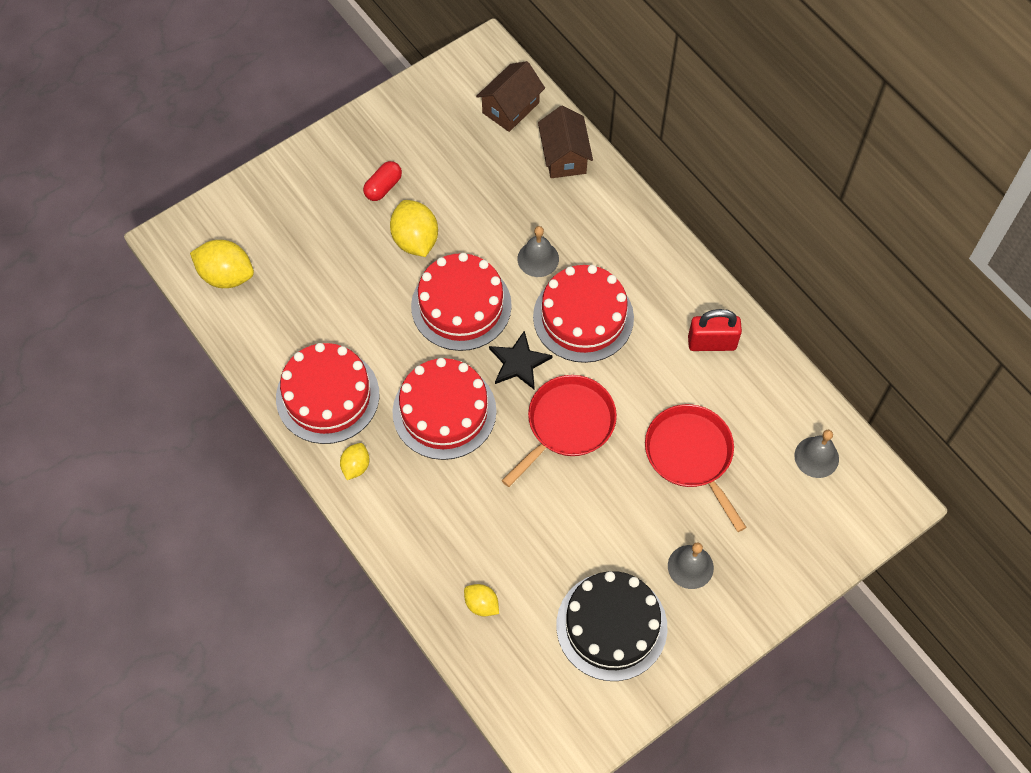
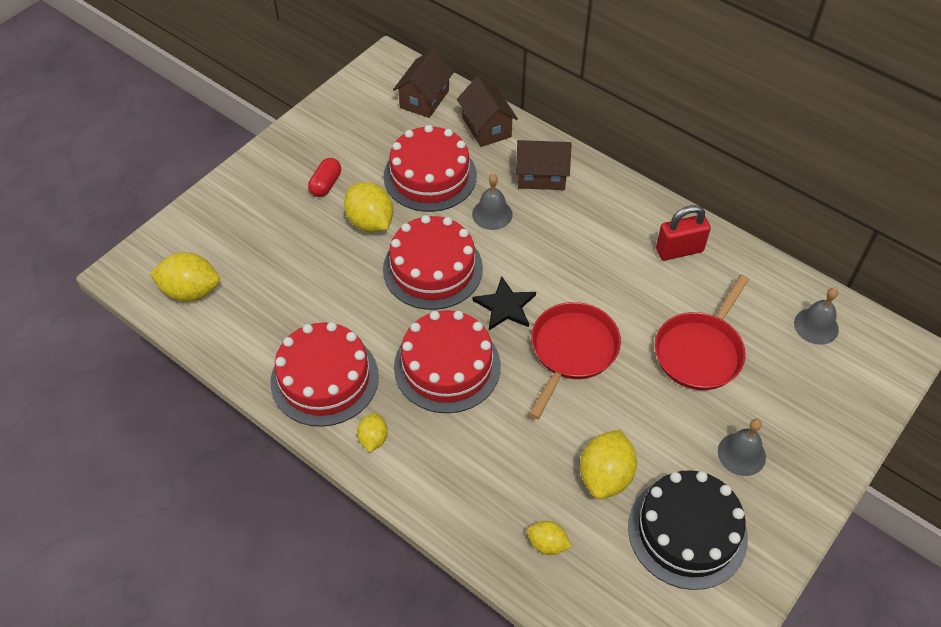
camera: 15 degrees left, 10 degrees down
red cake [533,265,634,363] -> red cake moved to [383,125,477,212]
red pan [645,404,747,532] -> red pan turned 105 degrees counterclockwise [655,275,749,390]
none -> brown house [516,140,572,190]
none -> yellow lemon [580,430,637,499]

